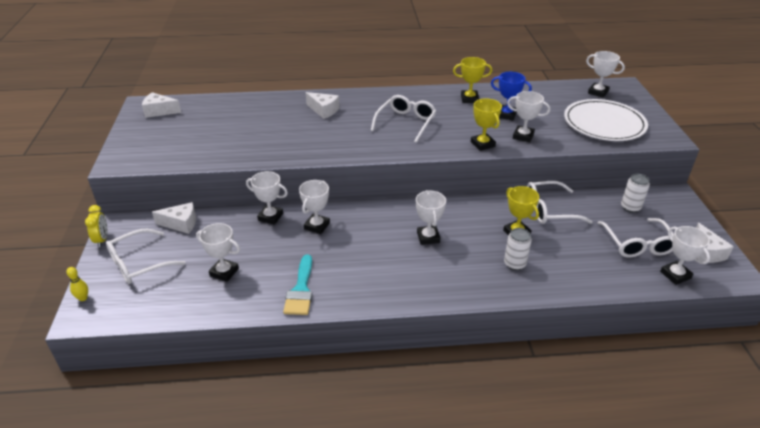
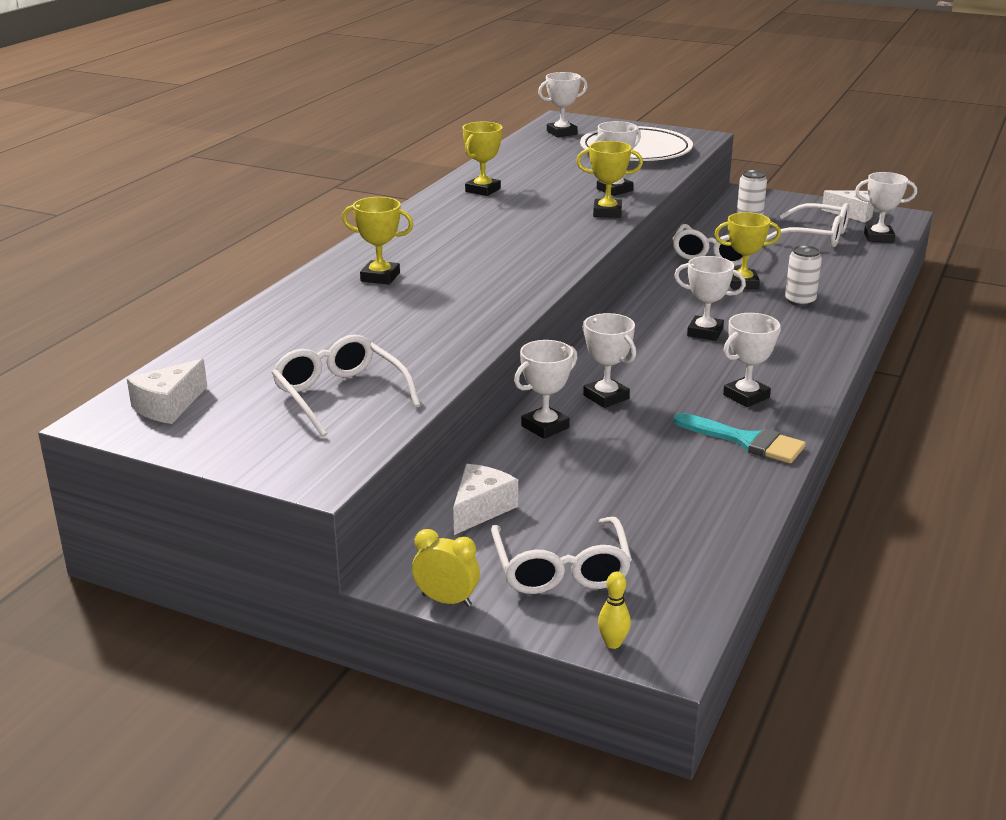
camera: 60 degrees left, 10 degrees down
white trophy [196,223,240,282] -> white trophy moved to [723,313,781,407]
white cheese [306,92,340,119] -> yellow trophy [342,197,414,285]
white glasses [371,95,436,143] -> white glasses moved to [272,334,421,437]
blue trophy [491,72,532,120] -> none

